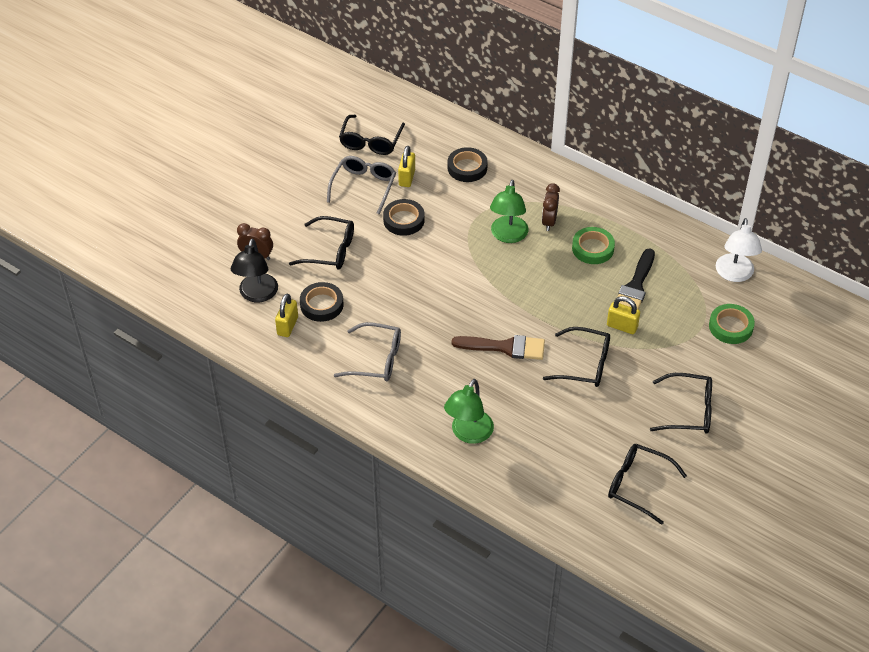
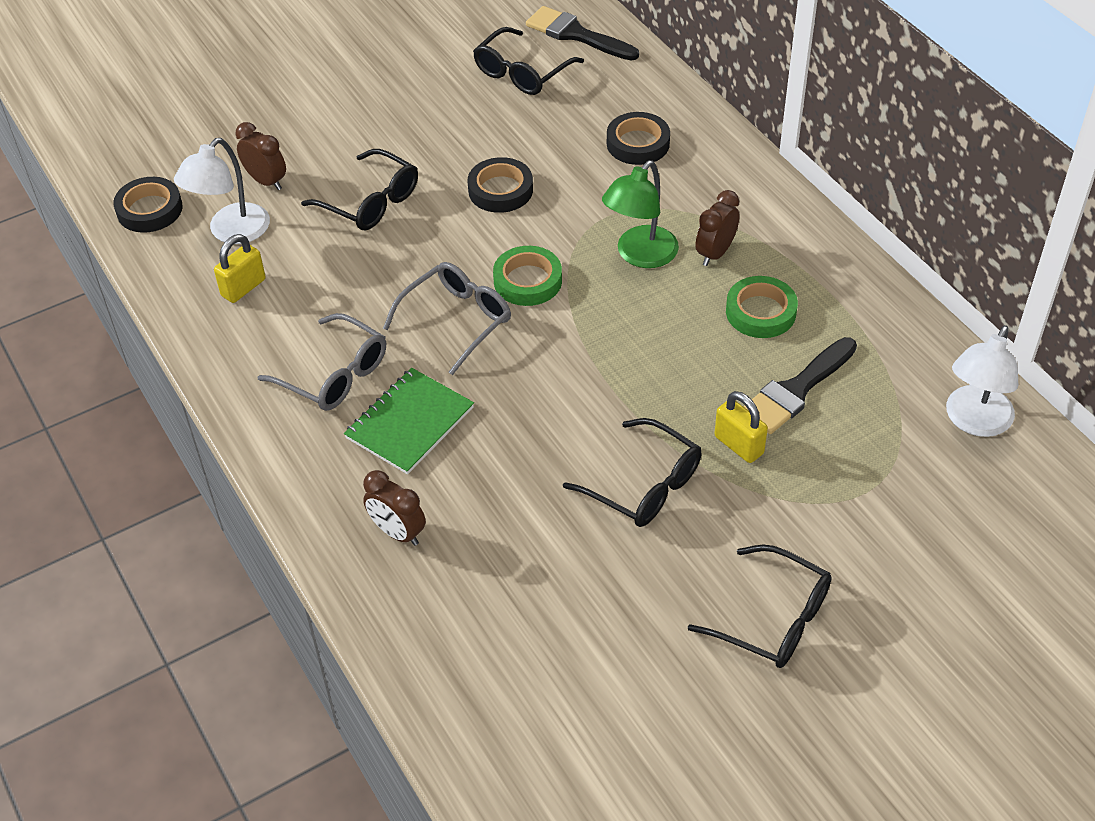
camera: 25 degrees right, 0 degrees up
black lamp [231,238,278,302] -> white lamp [174,138,270,244]
black tape [300,282,344,322] -> black tape moved to [113,177,183,233]
grey glasses [327,156,396,215] -> grey glasses moved to [383,262,511,375]
yellow padlock [398,146,415,187] -> none
green lamp [444,379,494,444] -> brown clock [363,470,426,546]
brown brush [452,335,545,360] -> none
black glasses [608,444,687,525] -> none
green tape [709,304,755,344] -> green tape moved to [493,246,562,306]
none -> green notebook [344,368,474,475]
none -> black brush [526,6,639,61]

